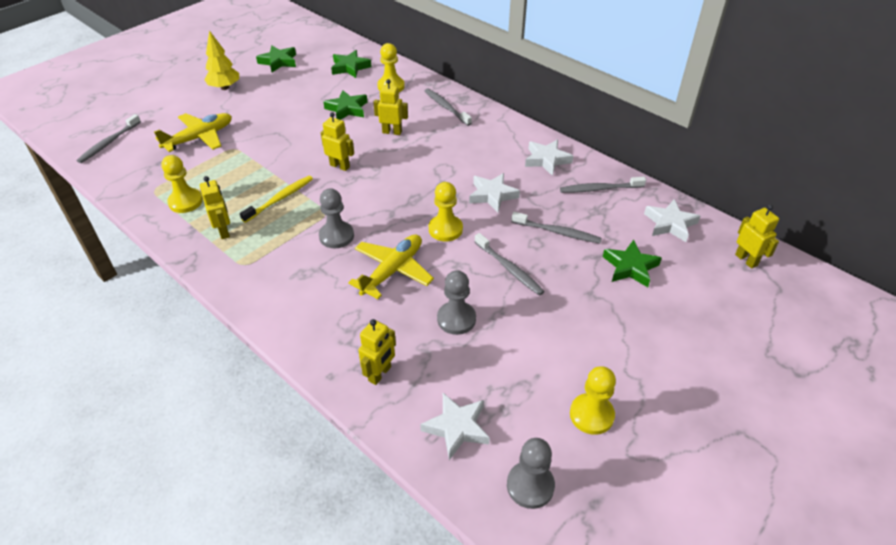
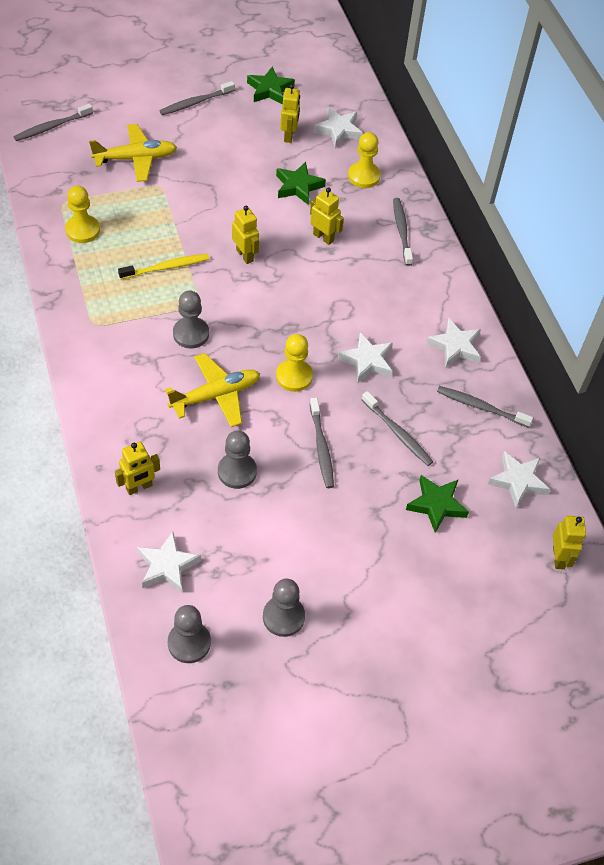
camera: 25 degrees right, 10 degrees up
yellow robot [200,176,230,239] -> yellow robot moved to [280,84,300,143]
yellow tree [204,30,239,90] -> grey toothbrush [160,81,235,115]
green star [331,50,372,78] -> white star [314,108,363,148]
yellow pawn [570,366,616,435] -> grey pawn [263,579,305,637]

